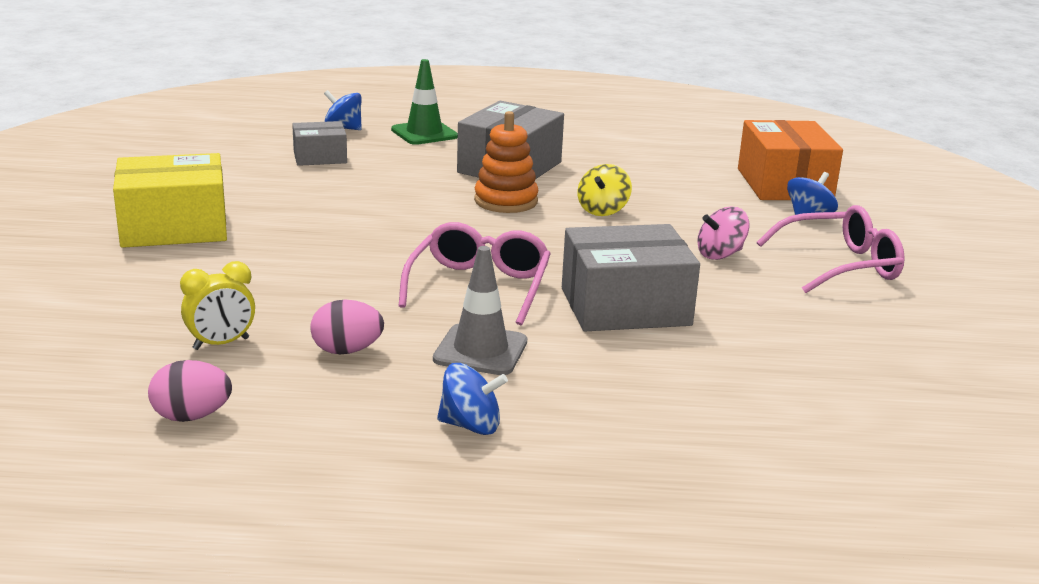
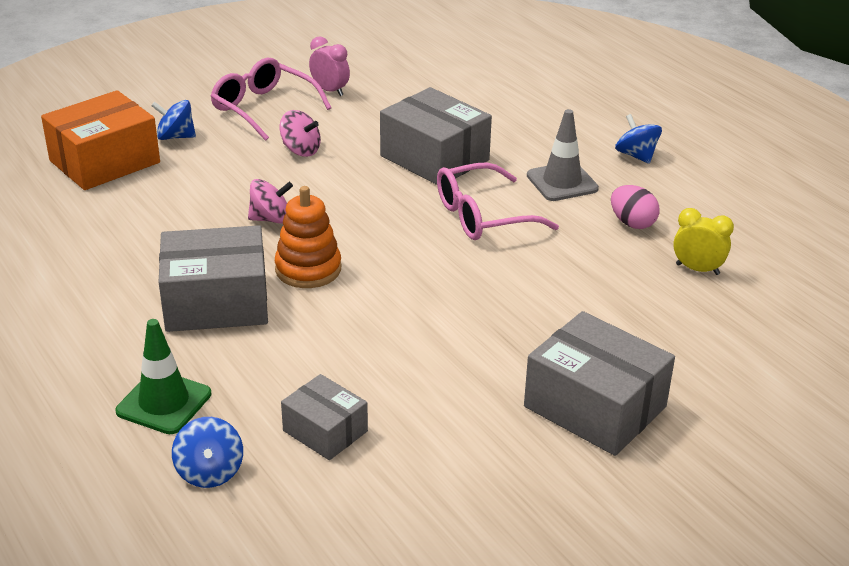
camera: 125 degrees left, 10 degrees up
yellow box [113,153,227,248] -> grey box [524,311,675,456]
pink egg [148,360,232,422] -> none
yellow spinning top [577,164,632,216] -> pink spinning top [248,179,293,224]
none -> pink clock [309,36,350,96]

